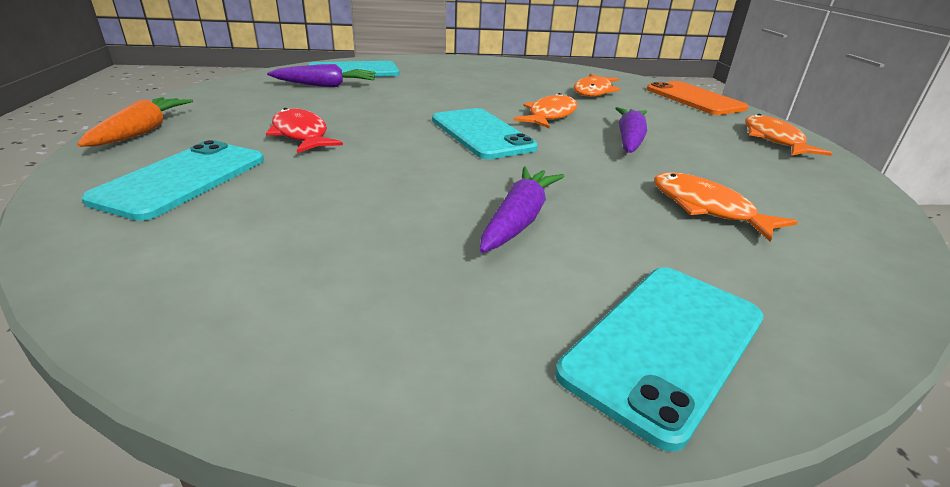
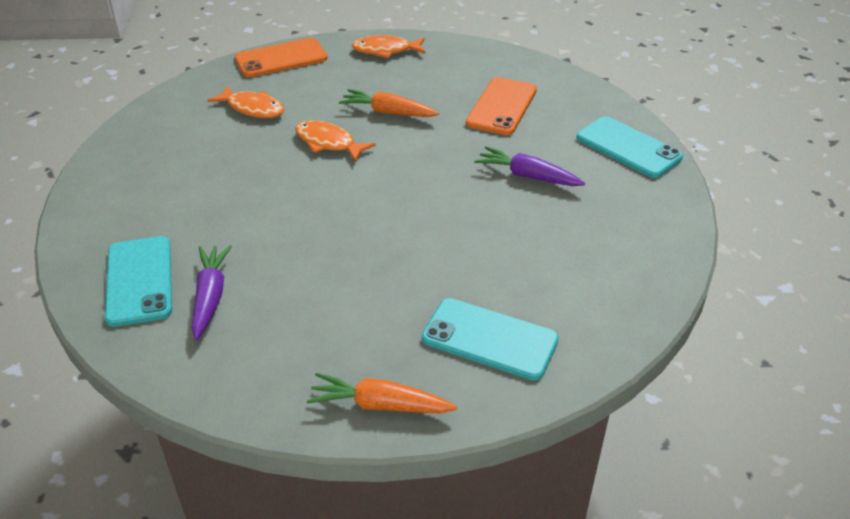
camera: 85 degrees left, 10 degrees up
red fish [266,108,343,153] -> none
turquoise phone [432,108,538,159] -> none
purple carrot [615,107,647,153] -> orange carrot [339,89,439,117]
orange fish [654,173,798,242] -> orange phone [466,77,537,135]

